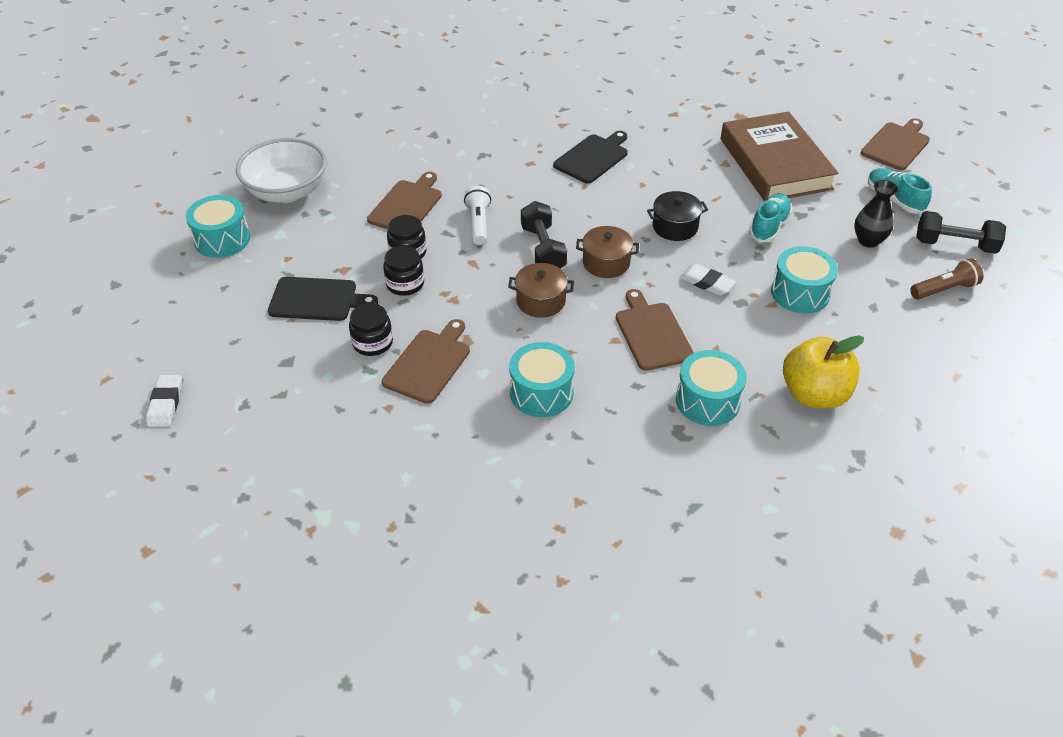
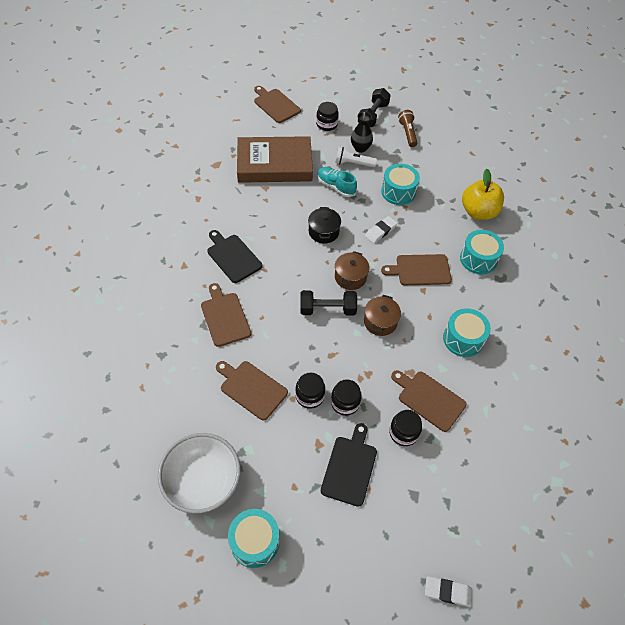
camera: 80 degrees left, 10 degrees up
white flashlight [464,186,491,245] -> white flashlight moved to [335,147,377,167]
turquoise shoe [868,168,932,214] -> black jar [316,102,339,131]
none -> brown cutting board [201,283,251,347]

